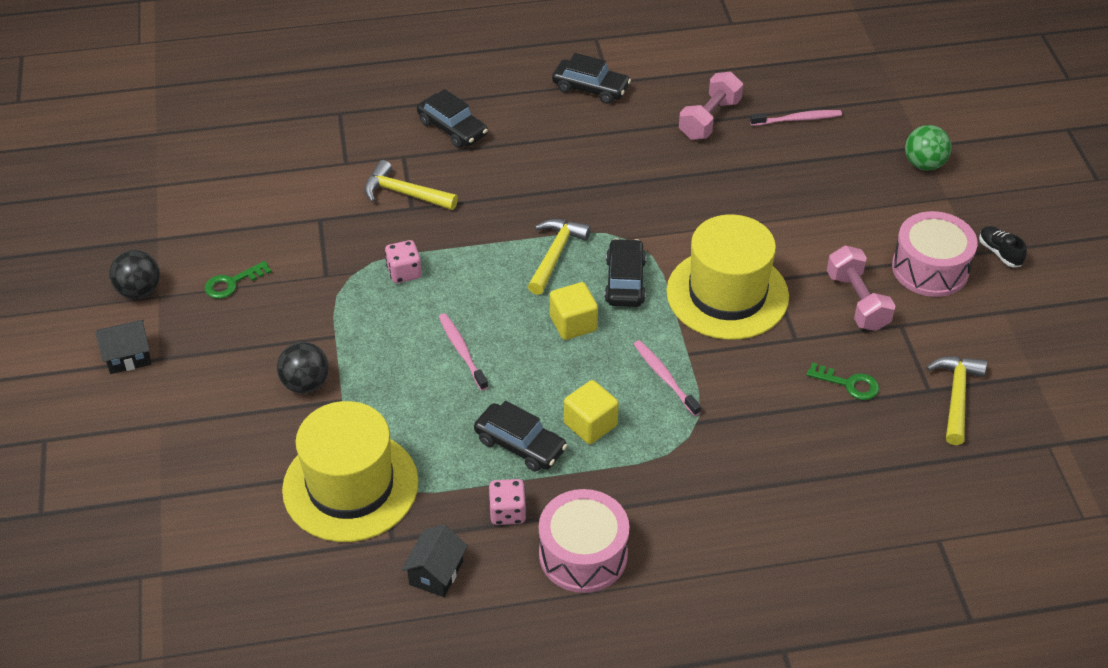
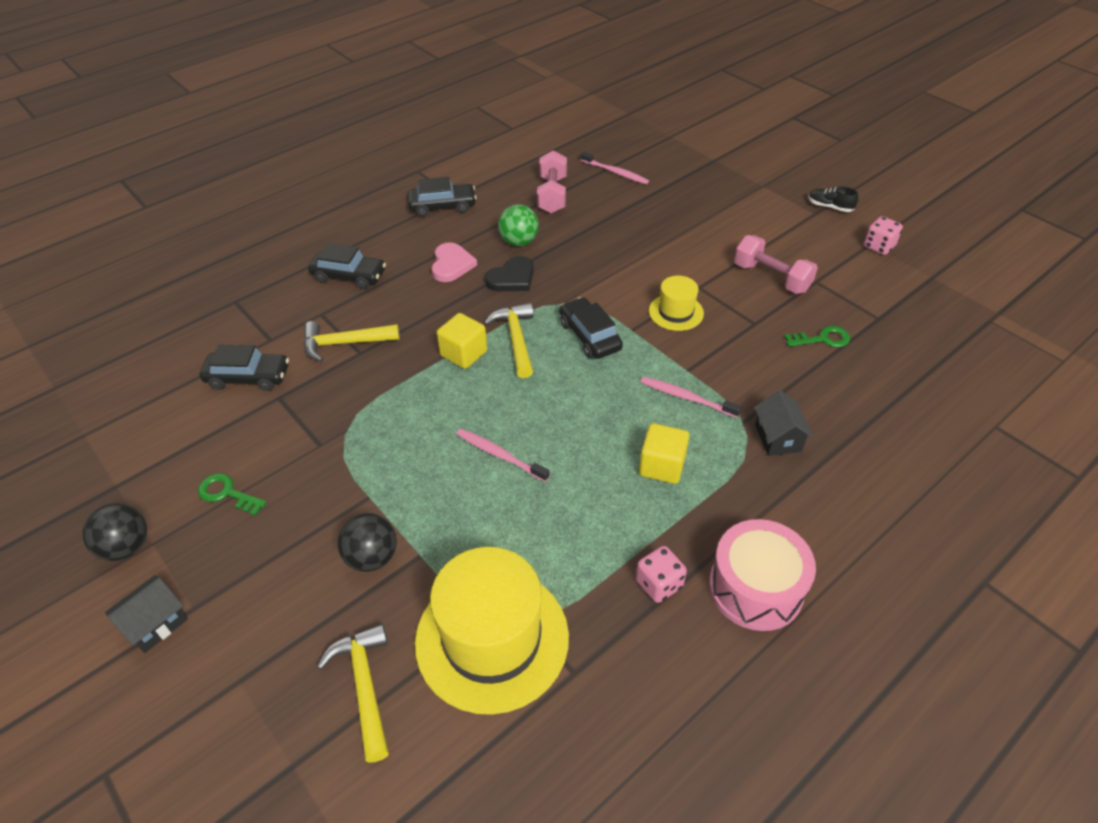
camera: 30 degrees left, 0 degrees up
green key [205,261,272,299] -> green key turned 90 degrees clockwise [198,473,267,516]
pink dice [385,240,422,283] -> pink dice moved to [864,216,903,255]
black house [401,524,468,597] -> black house moved to [754,390,813,456]
black car [474,401,567,472] -> black car moved to [200,345,289,391]
yellow cube [550,282,598,340] -> yellow cube moved to [437,313,487,369]
yellow hat [666,214,789,340] -> yellow hat [649,276,704,331], size x0.49
pink toothbrush [750,110,842,126] -> pink toothbrush turned 75 degrees clockwise [580,151,649,184]
pink drum [892,211,978,297] -> none
green ball [905,125,952,171] -> green ball moved to [498,204,539,246]
yellow hammer [926,356,987,445] -> yellow hammer moved to [317,624,389,763]
none -> pink heart [431,242,477,282]
none -> black heart [485,256,534,291]

